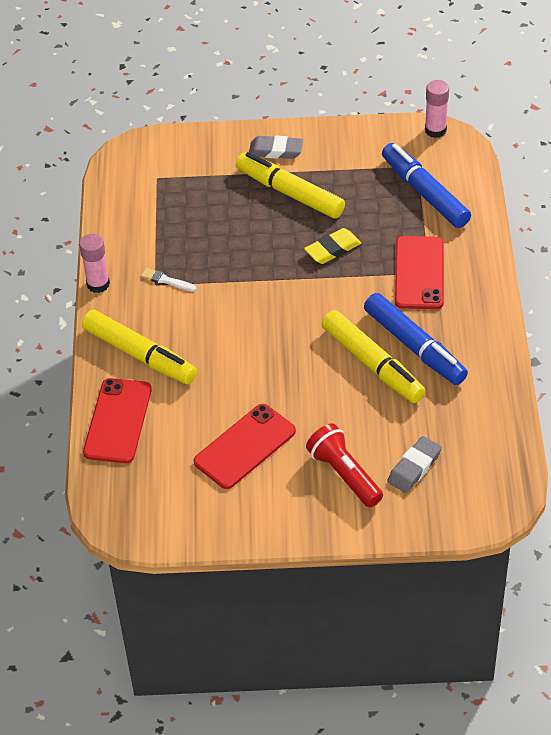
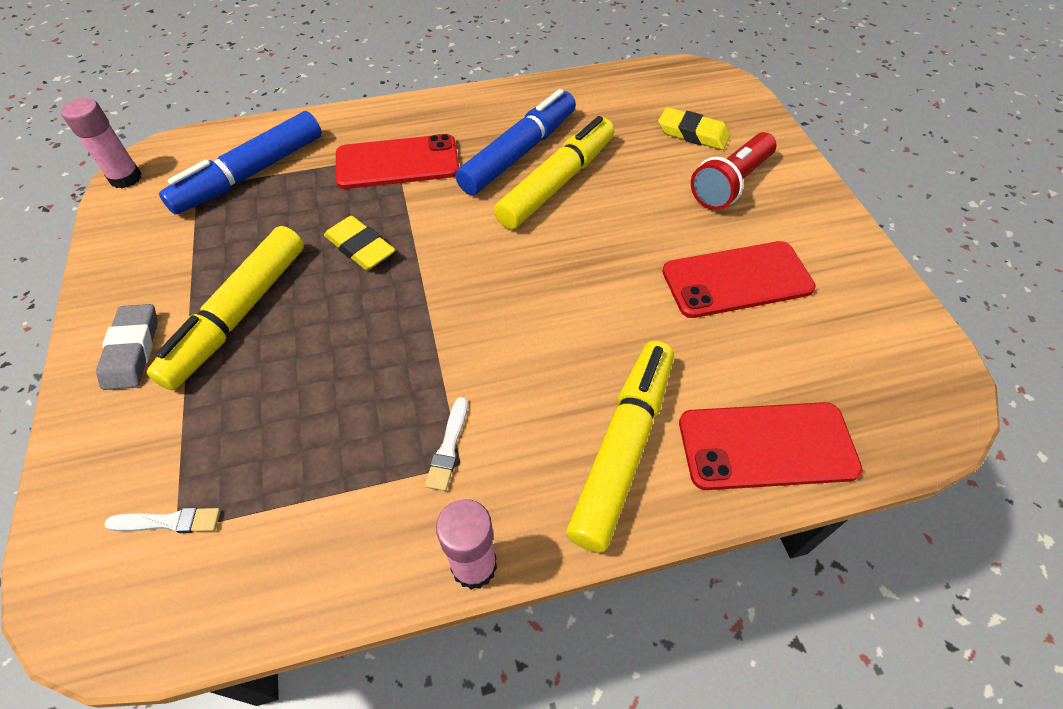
camera: 105 degrees left, 5 degrees up
red phone [194,404,296,489] -> red phone turned 45 degrees counterclockwise [662,241,816,318]
grey eraser [387,436,442,493] -> yellow eraser [658,107,730,150]
none -> white brush [104,507,221,533]

